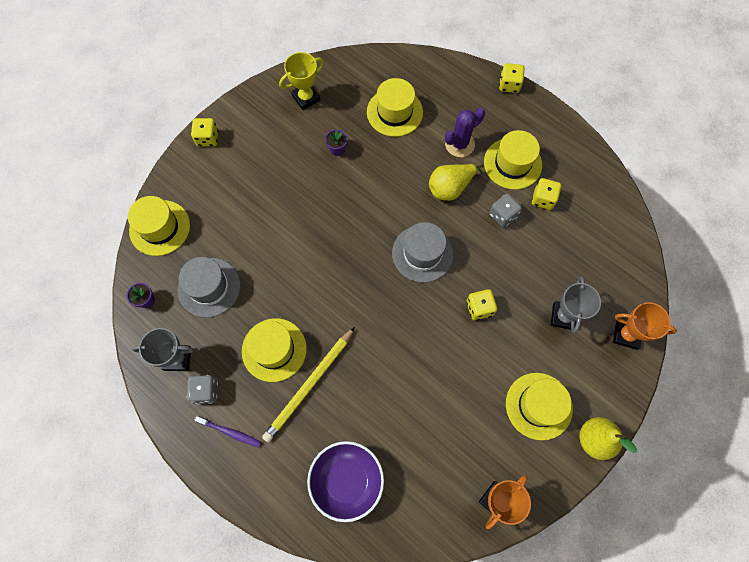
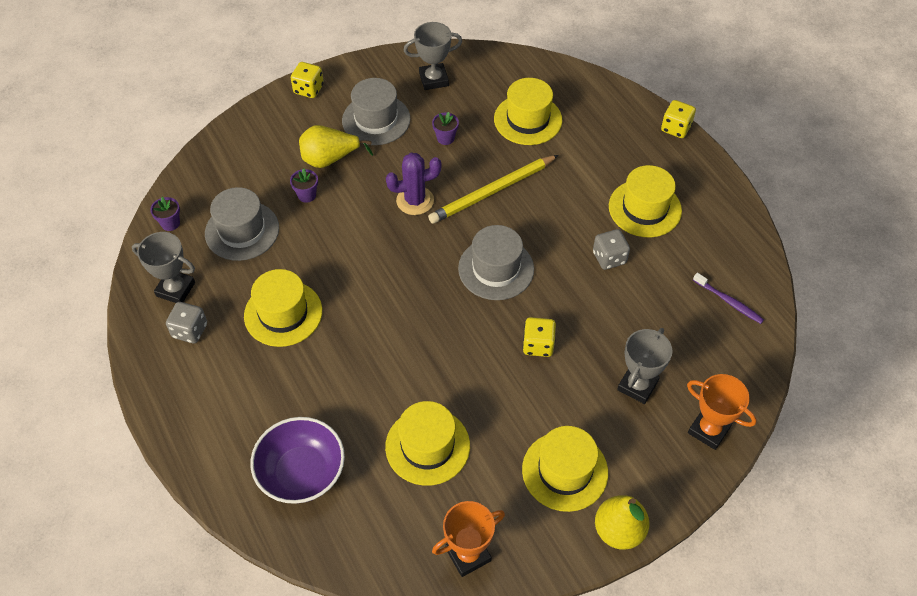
camera: 20 degrees right, 15 degrees down
yellow hat [128,196,190,256] -> yellow hat moved to [385,401,470,486]
purple toothbrush [194,416,262,447] -> purple toothbrush moved to [693,273,764,324]
yellow pencil [262,327,355,443] -> yellow pencil moved to [428,155,558,224]
yellow trophy [279,52,324,110] -> grey trophy [404,22,462,90]
yellow pear [429,164,484,201] -> yellow pear moved to [299,125,373,168]
purple cactus [445,108,485,157] -> purple cactus moved to [386,153,442,215]
yellow dice [532,178,561,210] -> none
none -> purple flower pot [290,168,318,203]
none -> grey hat [342,78,410,145]

